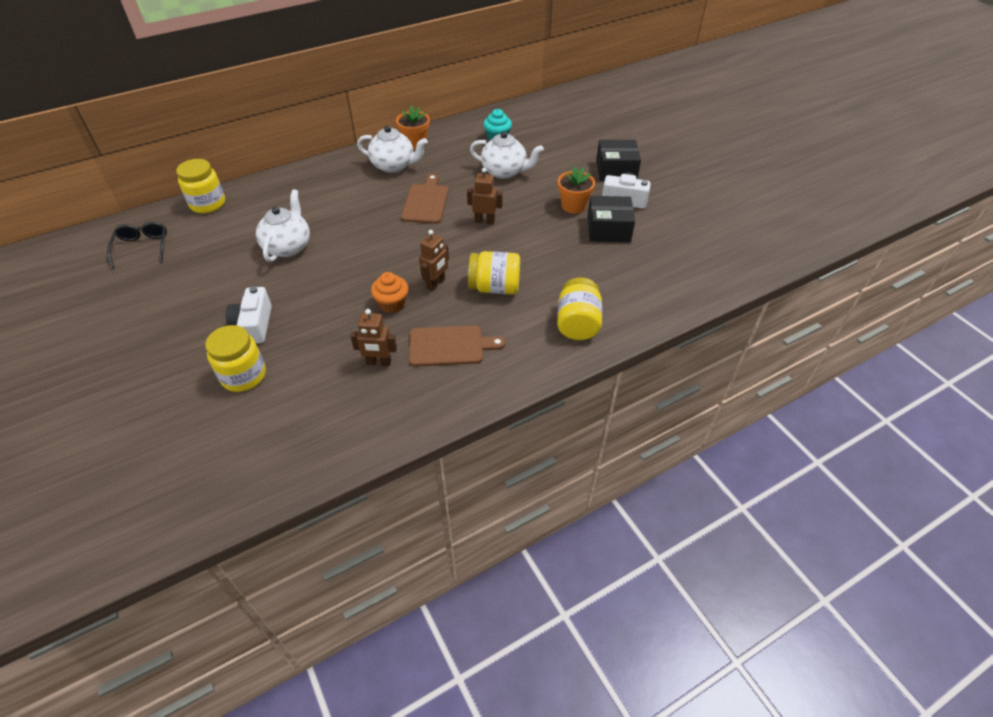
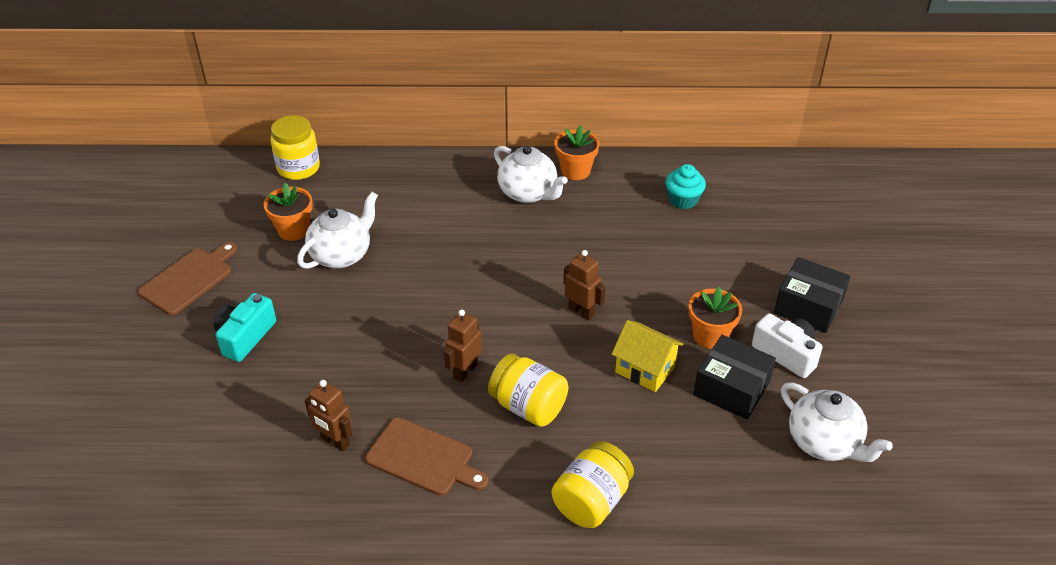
camera: 30 degrees right, 5 degrees down
black glasses [107,222,167,268] -> none
yellow jar [205,325,266,392] -> none
white camera [226,286,272,343] -> turquoise camera [214,293,276,362]
orange cupcake [371,272,408,313] -> none
brown cutting board [401,174,449,224] -> brown cutting board moved to [138,242,238,315]
brown robot [419,230,449,291] -> brown robot turned 150 degrees clockwise [444,309,482,382]
white teapot [470,131,544,179] -> white teapot moved to [781,382,893,462]
none -> orange flower pot [264,183,313,241]
none -> yellow house [612,320,684,392]

